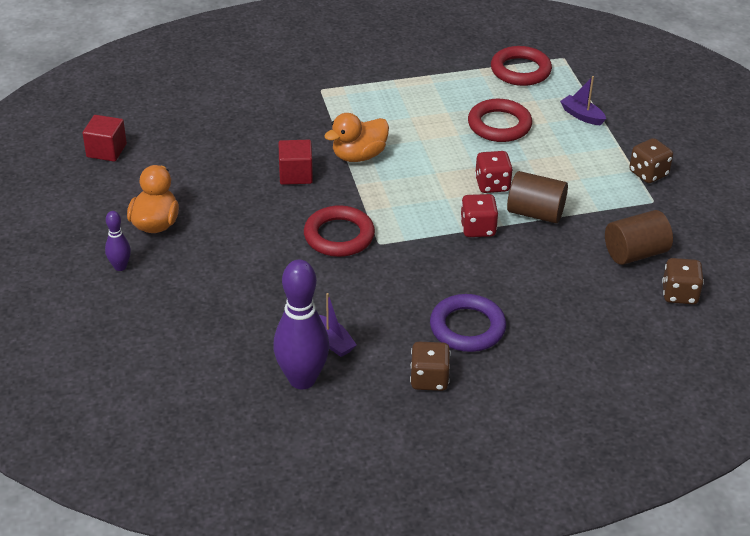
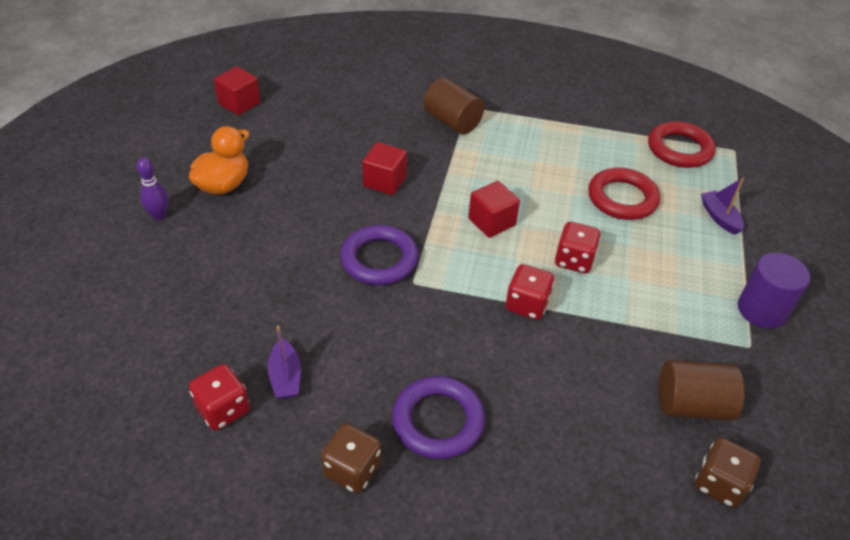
camera: 25 degrees right, 5 degrees up
purple bowling pin [273,260,330,389] -> red dice [189,364,250,430]
red ring [304,205,375,257] -> purple ring [340,225,418,285]
orange duck [324,113,389,162] -> none
brown cylinder [507,171,568,223] -> brown cylinder moved to [424,78,484,134]
brown dice [629,138,673,183] -> purple cylinder [738,253,810,329]
none -> red cube [468,181,520,238]

